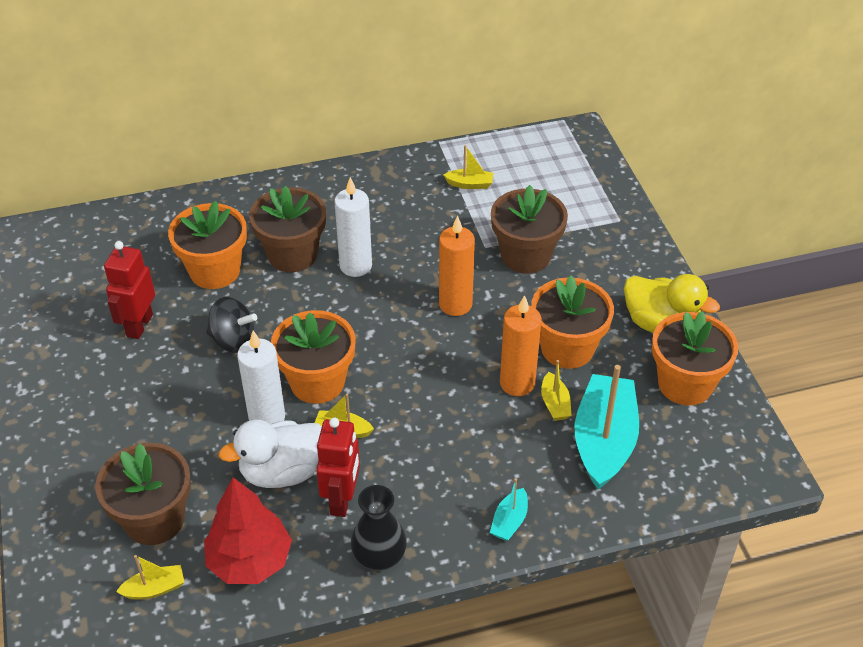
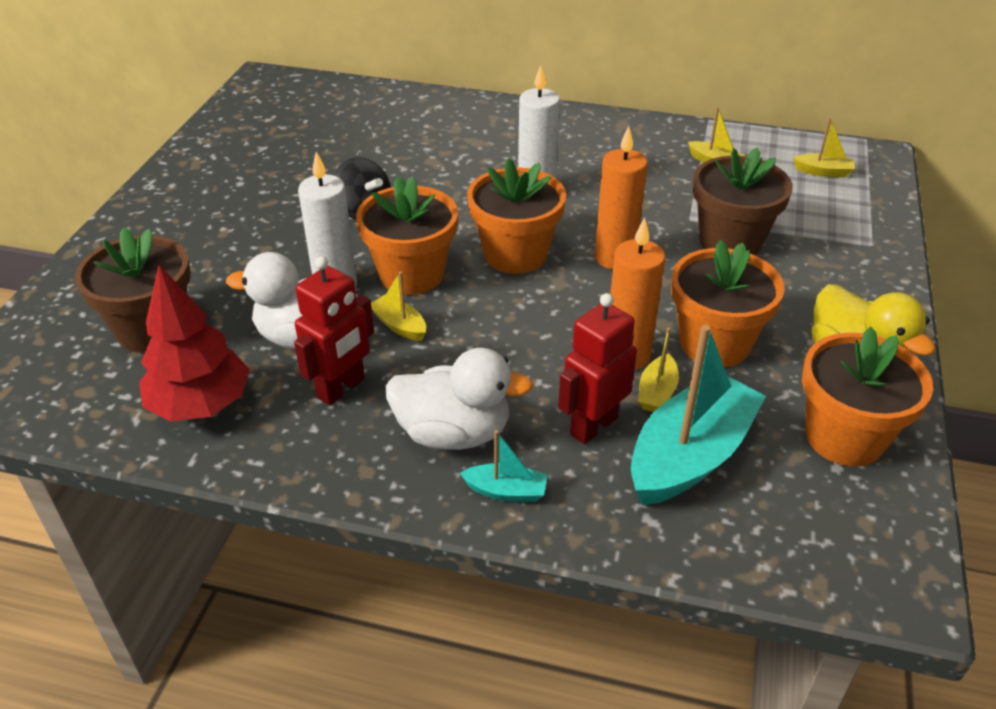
camera: 30 degrees right, 5 degrees down
red robot [104,241,155,339] -> red robot moved to [558,293,637,444]
yellow boat [116,555,184,599] -> yellow boat moved to [793,118,855,177]
orange flower pot [168,201,247,289] -> orange flower pot moved to [467,158,566,274]
brown flower pot [249,186,326,272] -> none
black vase [351,485,407,571] -> none
turquoise boat [490,478,528,541] -> turquoise boat turned 135 degrees counterclockwise [460,430,548,502]
none -> white duck [385,348,533,450]

